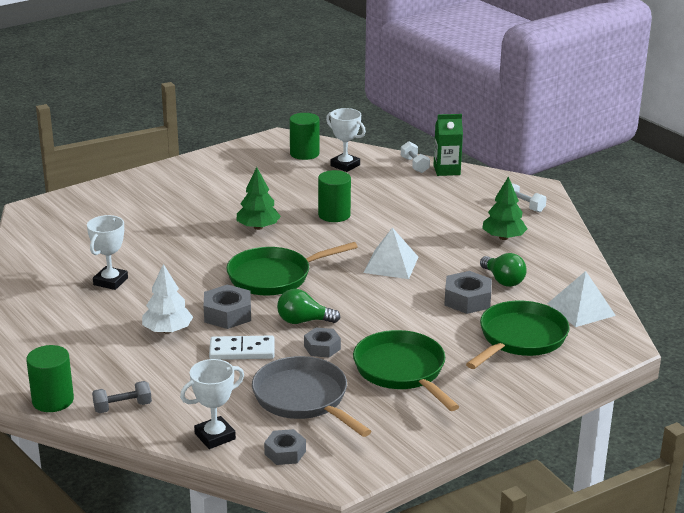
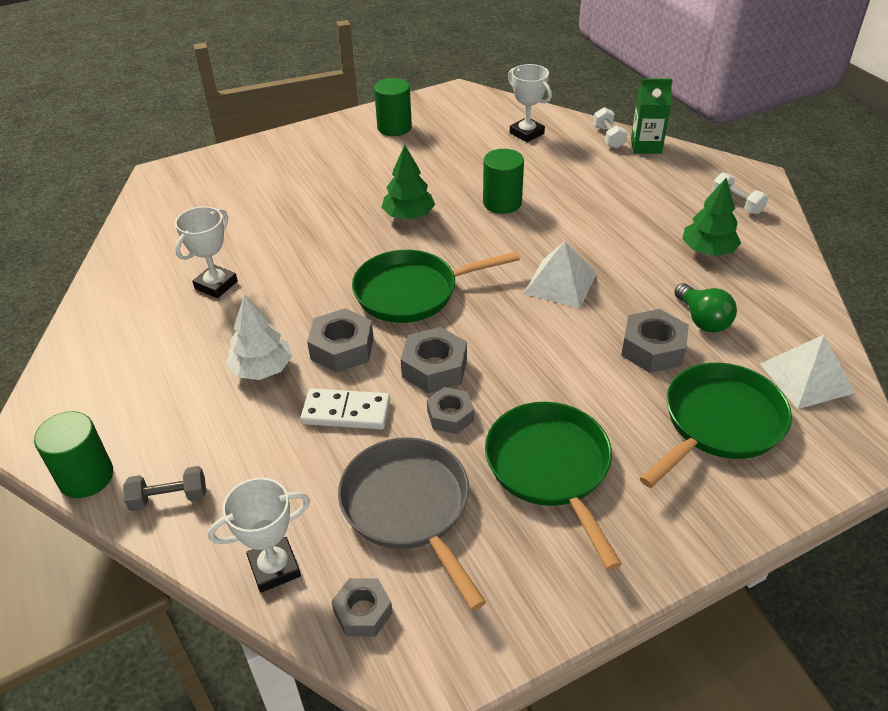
camera: 10 degrees right, 15 degrees up
green light bulb [277,289,340,324] -> grey nut [400,327,467,393]
green cylinder [290,113,320,160] -> green cylinder moved to [374,78,412,136]

